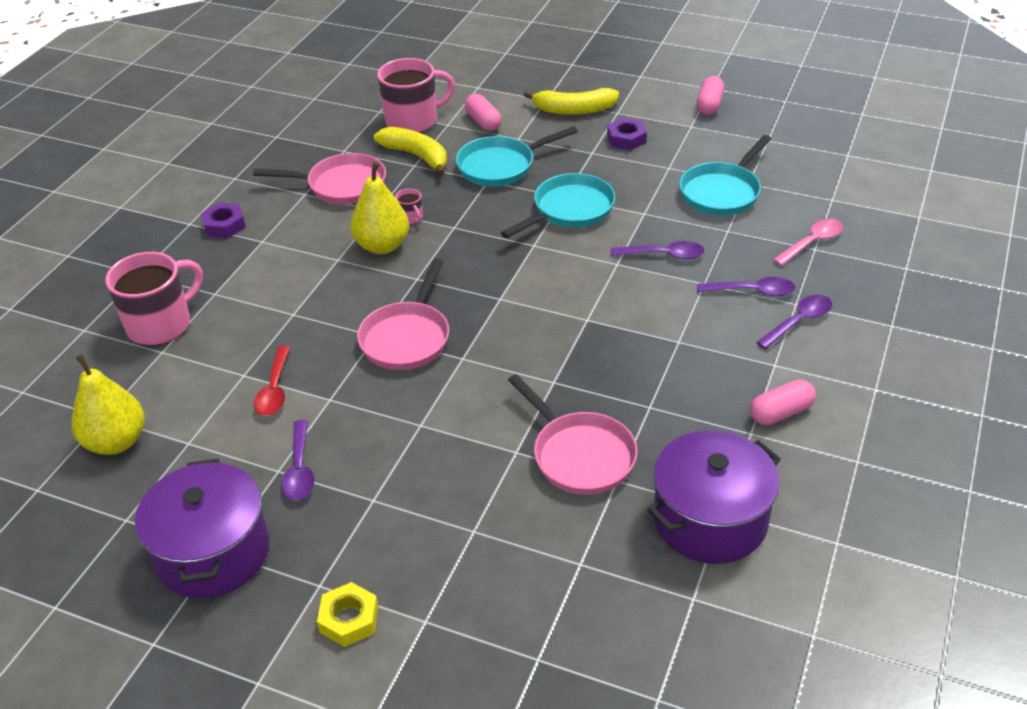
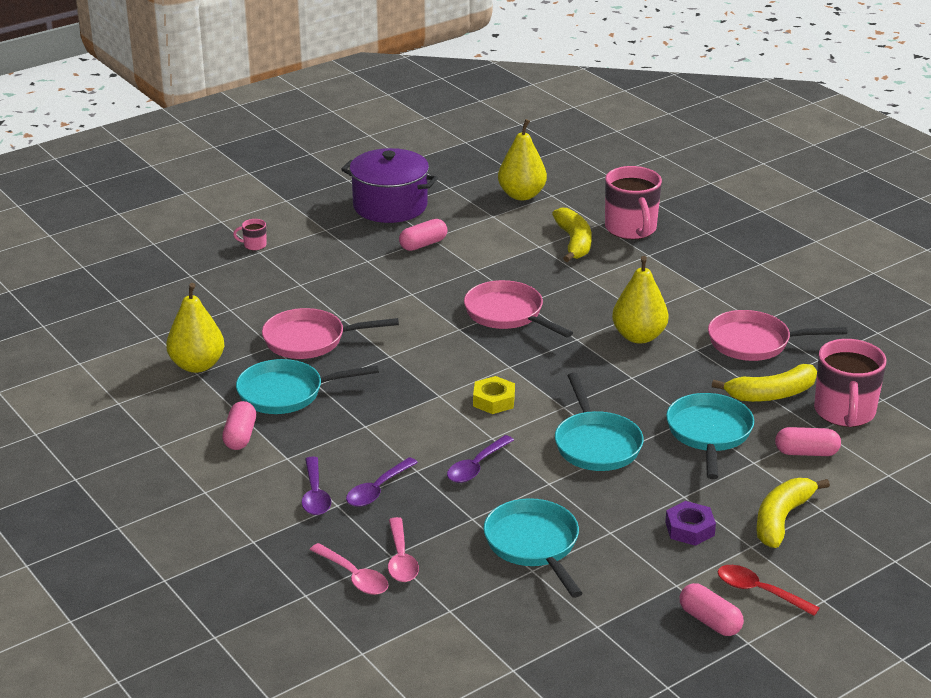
camera: 120 degrees right, 10 degrees down
purple nut [201,203,246,238] -> none
pink pan [253,153,386,205] -> pink pan turned 60 degrees clockwise [708,310,847,361]
red spoon [254,346,291,416] -> red spoon moved to [718,565,820,616]
purple spoon [281,420,315,500] -> pink capsule [399,219,448,251]
yellow nut [317,582,378,647] -> yellow nut moved to [473,376,515,414]
pink mug [395,188,423,224] -> pink mug moved to [233,219,267,250]
purple pot [647,430,781,564] -> yellow pear [166,283,224,373]
none -> turquoise pan [236,359,379,414]
none -> pink spoon [310,543,389,595]
none -> yellow banana [552,208,592,262]

